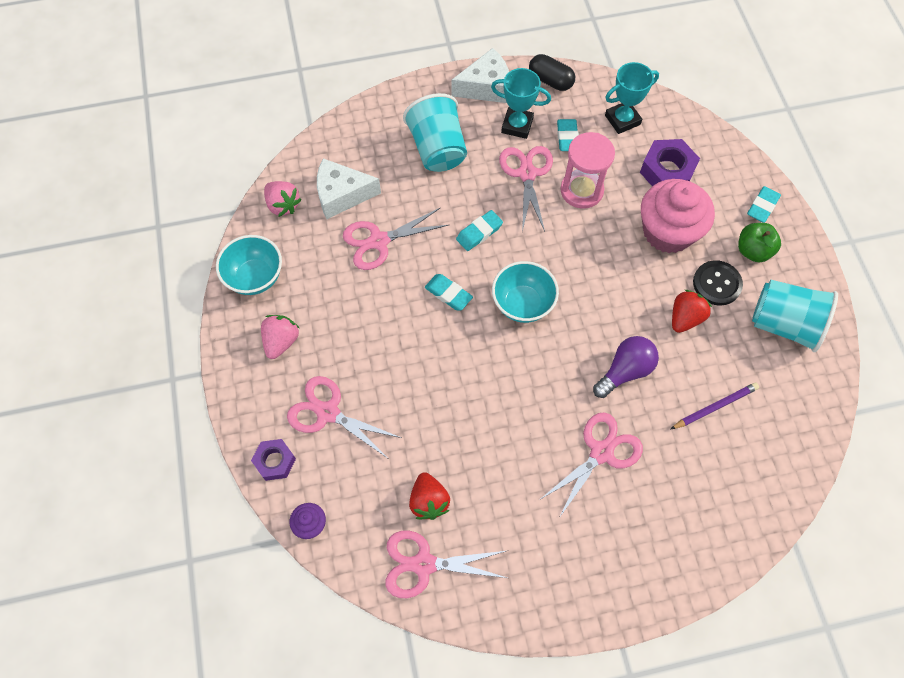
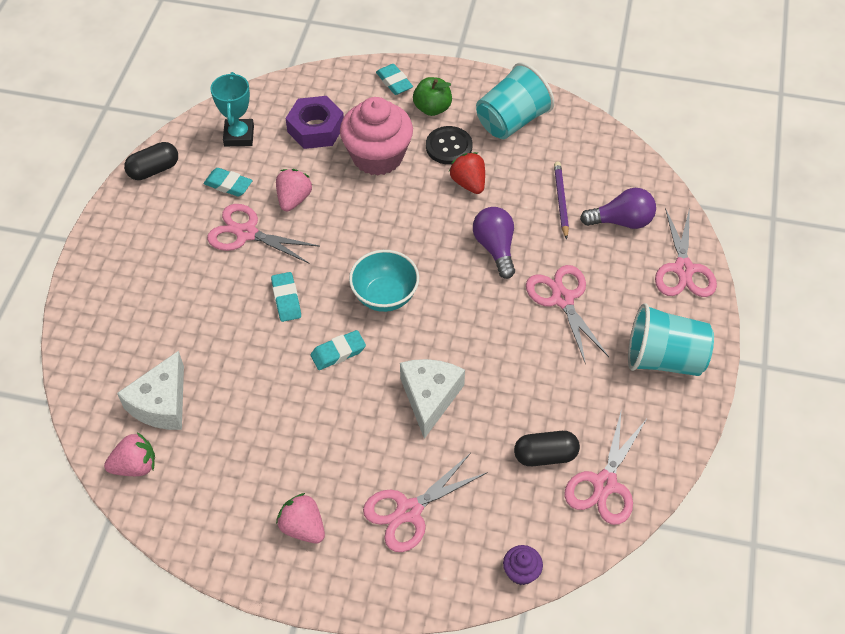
camera: 65 degrees left, 10 degrees down
turquoise bowl [216,235,282,295] -> none
purple nut [251,439,296,481] -> none
pink scissors [343,208,448,270] -> pink scissors moved to [655,208,717,297]
turquoise cup [403,93,467,172] -> turquoise cup moved to [628,303,714,376]
red strawberry [409,472,450,520] -> black capsule [514,431,580,466]
white cheese [451,48,509,103] -> white cheese moved to [400,359,465,439]
turquoise trophy [491,68,551,139] -> none
pink hourglass [560,132,615,209] -> pink strawberry [276,169,312,212]
none -> purple light bulb [580,188,656,229]

